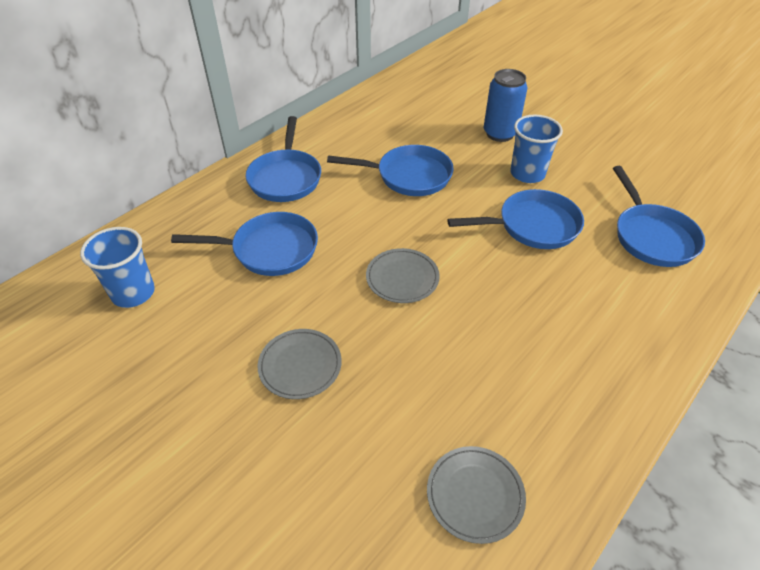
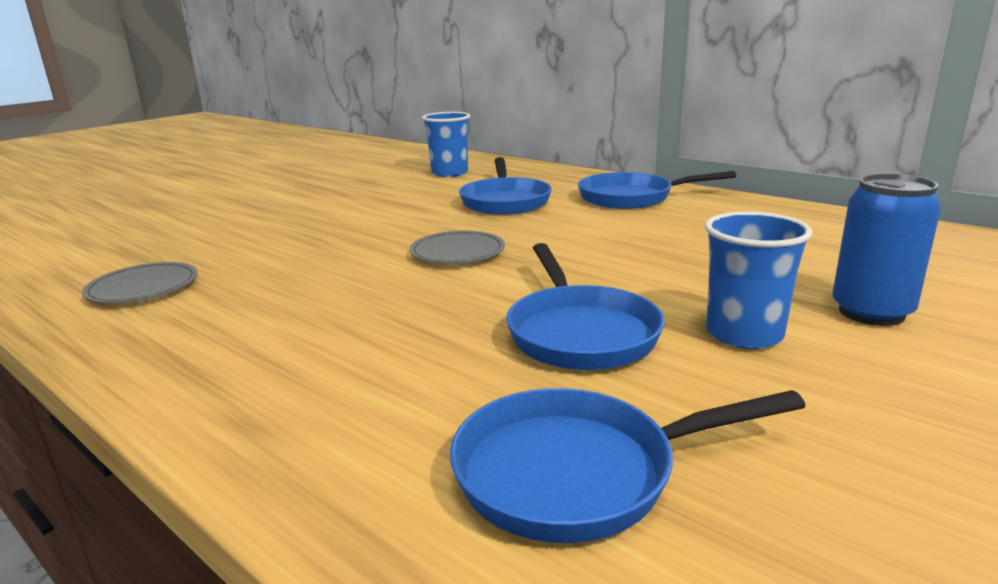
camera: 90 degrees right, 25 degrees down
grey plate [257,329,342,399] -> none
blue pan [327,145,454,196] -> none

